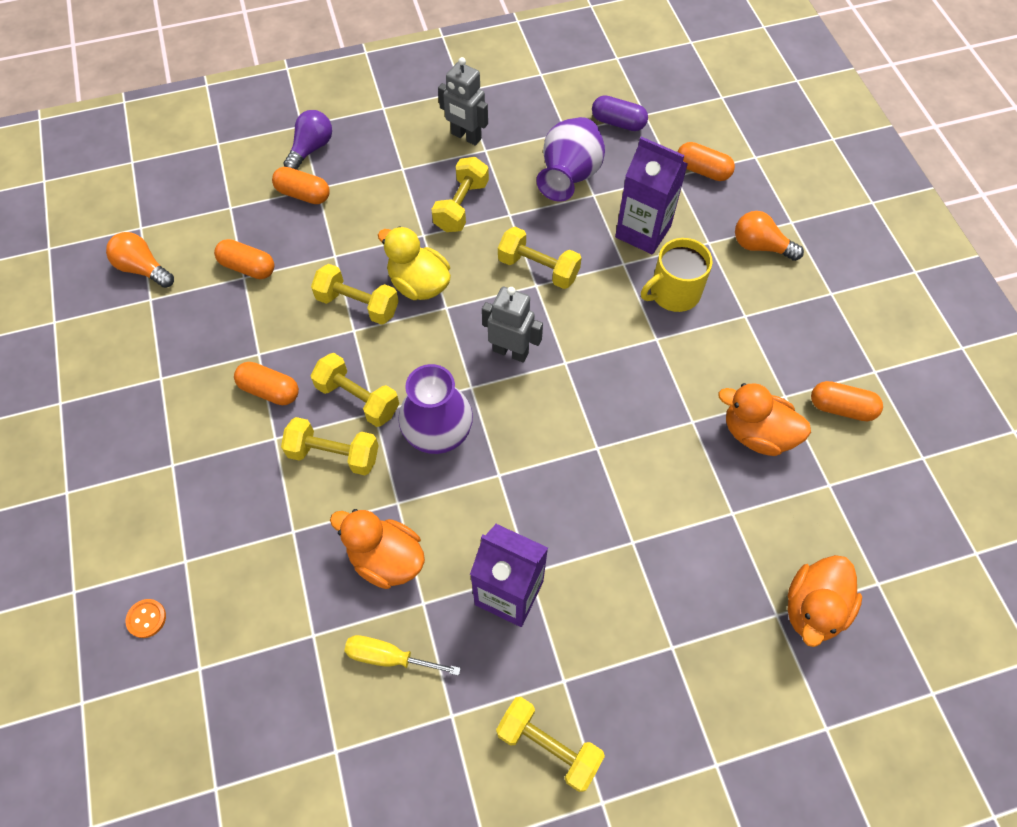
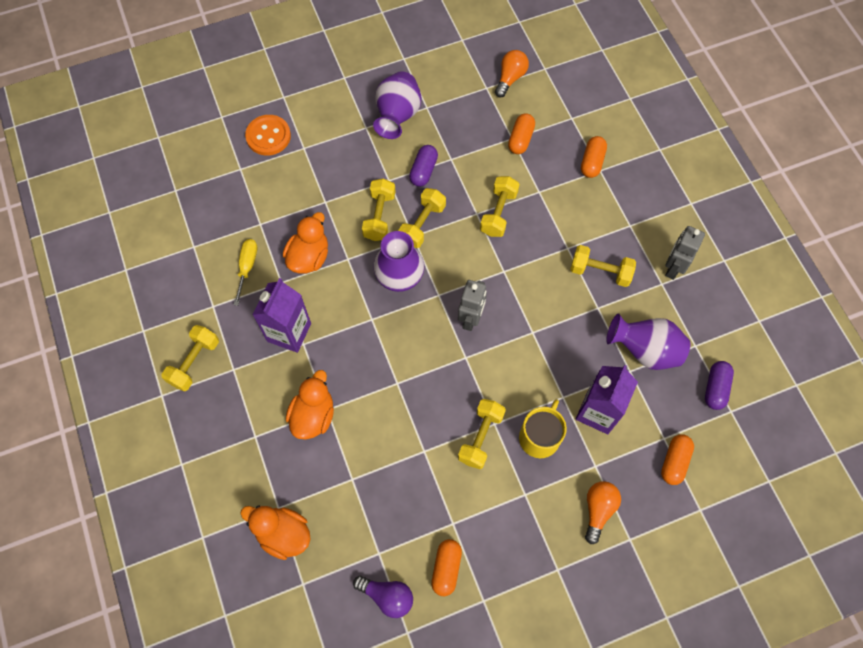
camera: 85 degrees right, 5 degrees up
orange button [125,599,166,638] -> orange button [245,115,291,155], size x1.99
orange capsule [234,362,299,405] -> purple capsule [409,145,438,187]
purple light bulb [283,110,332,170] -> purple light bulb moved to [353,576,413,618]
yellow duck [378,226,451,300] -> none
yellow dumbbell [498,227,581,289] -> yellow dumbbell moved to [458,399,506,469]
yellow mug [641,238,712,312] -> yellow mug turned 60 degrees clockwise [519,399,567,458]
orange duck [718,383,811,456] -> orange duck moved to [286,370,334,439]
none -> purple vase [373,72,421,139]

